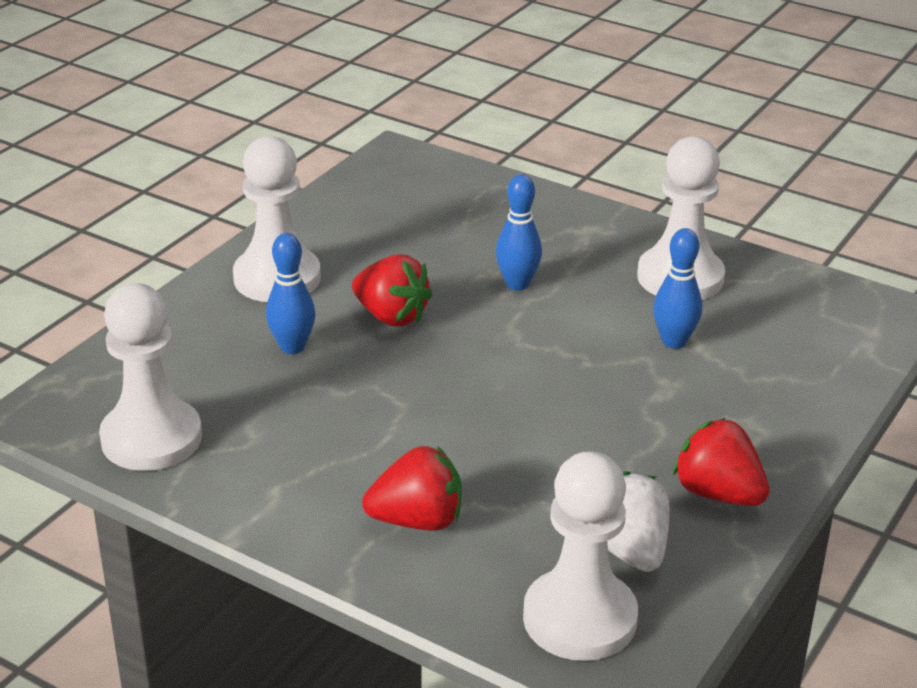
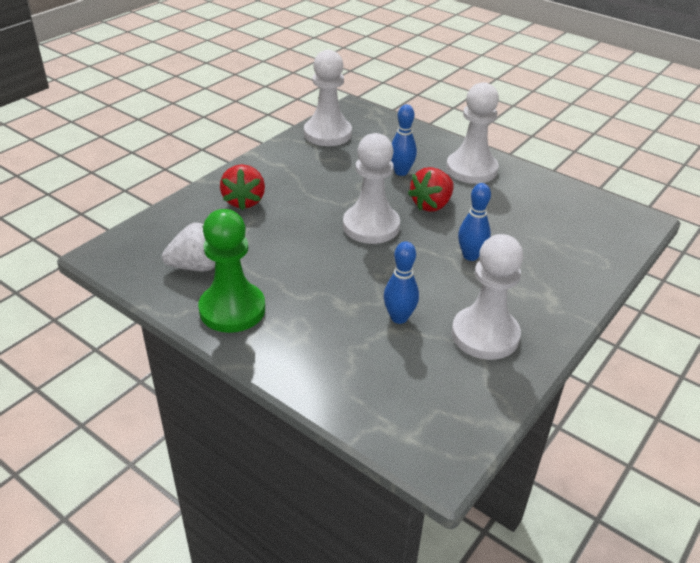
camera: 95 degrees right, 5 degrees up
white pawn [523,451,638,661] -> white pawn moved to [343,133,400,244]
red strawberry [673,418,770,506] -> green pawn [198,209,265,333]

